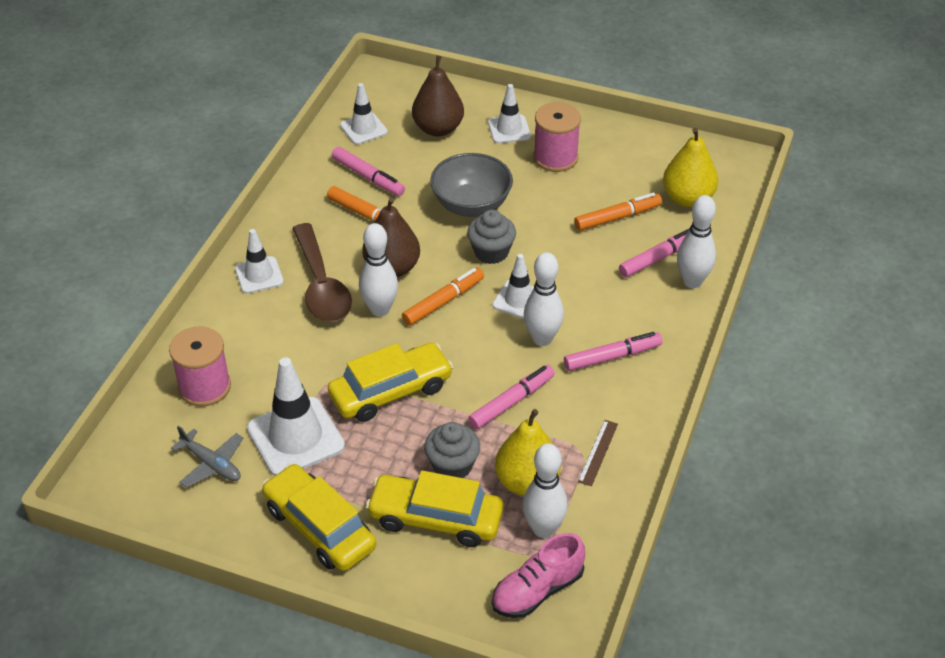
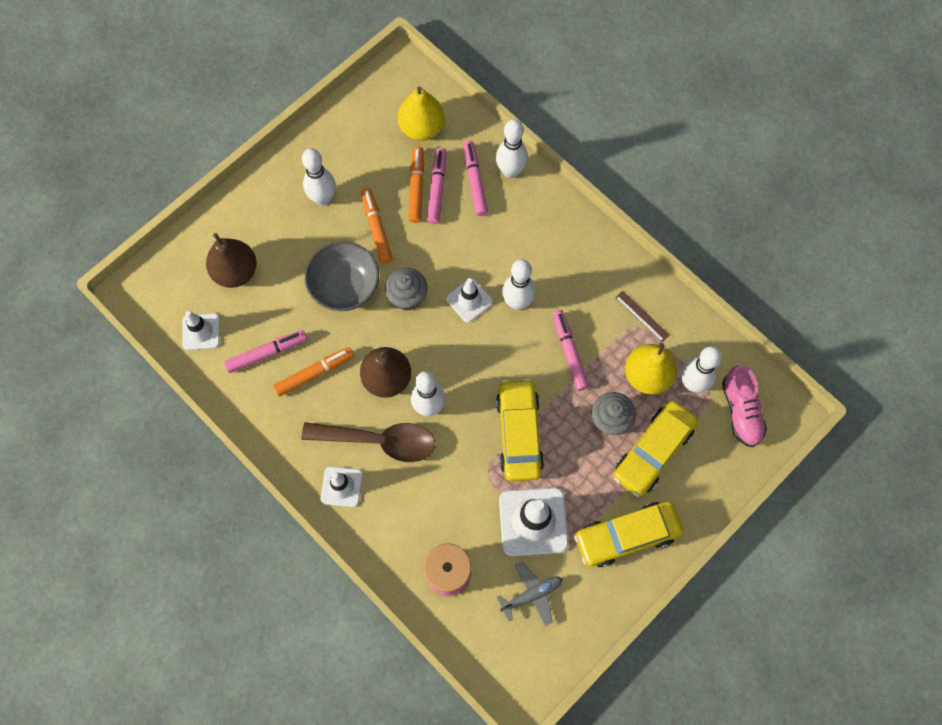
camera: 65 degrees left, 25 degrees up
orange marker [402,268,484,326] -> orange marker moved to [361,188,392,264]
white traffic cone [488,84,531,143] -> none
pink spool [533,102,581,172] -> white bowling pin [302,148,336,206]
pink marker [564,332,662,371] -> pink marker moved to [427,148,446,224]

